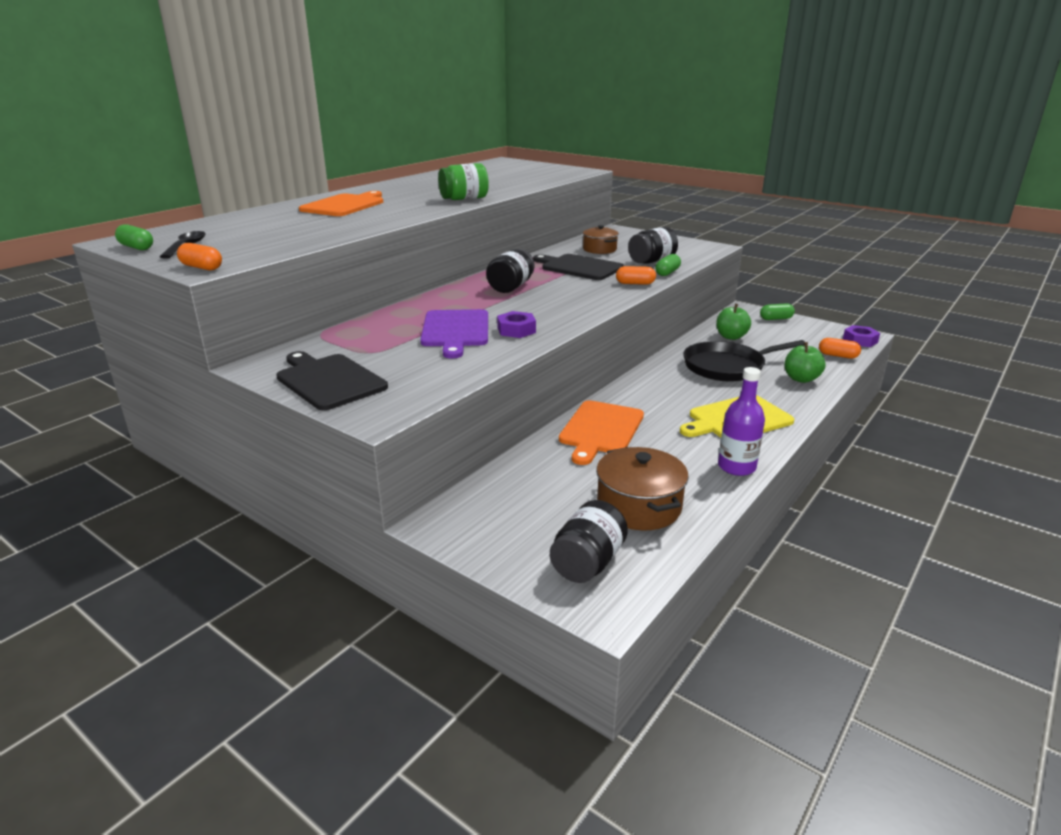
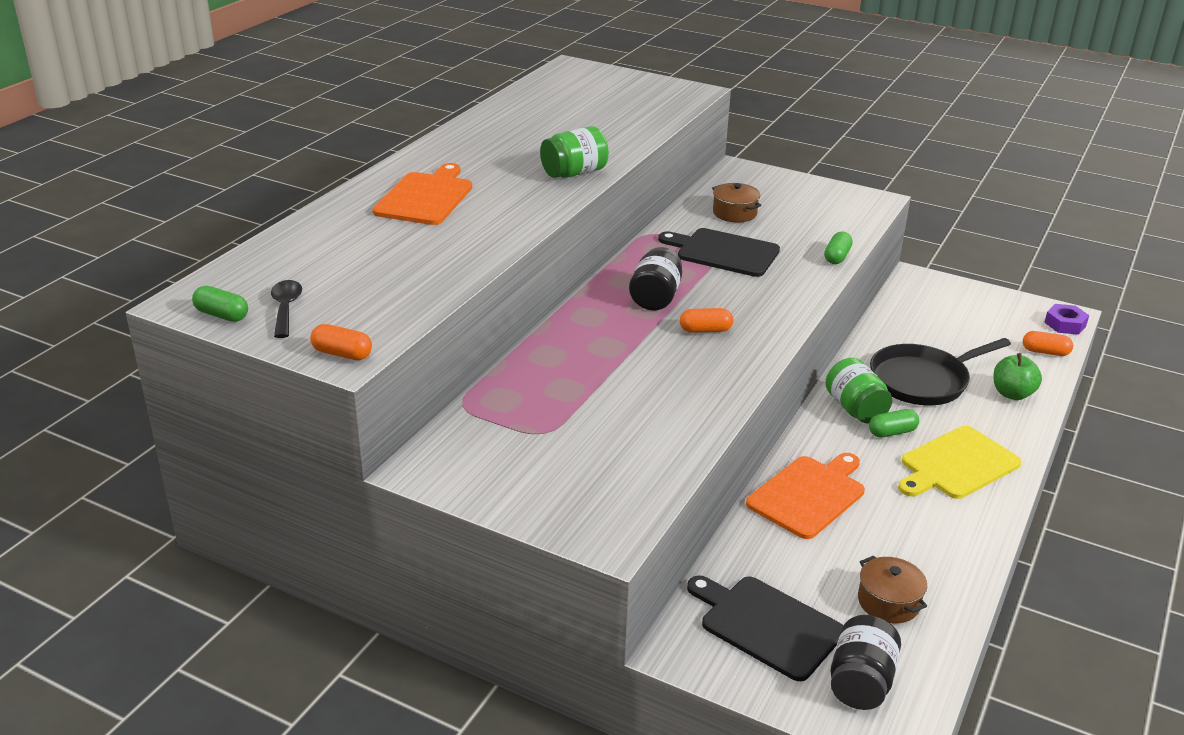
camera: 10 degrees left, 5 degrees up
black cutting board [276,351,388,410] -> black cutting board moved to [687,575,843,681]
purple cutting board [420,309,488,359] -> none
purple nut [497,311,536,338] -> none
orange cutting board [559,400,644,465] -> orange cutting board turned 150 degrees counterclockwise [746,453,865,539]
brown pot [596,447,689,530] -> brown pot [858,555,927,623], size x0.66
orange capsule [616,266,656,285] -> orange capsule moved to [680,308,733,333]
black jar [628,227,678,264] -> none
green apple [716,304,751,340] -> none
purple bottle [718,367,765,476] -> none
green capsule [760,303,795,320] -> green capsule moved to [869,409,919,438]
none -> green jar [825,358,892,423]

